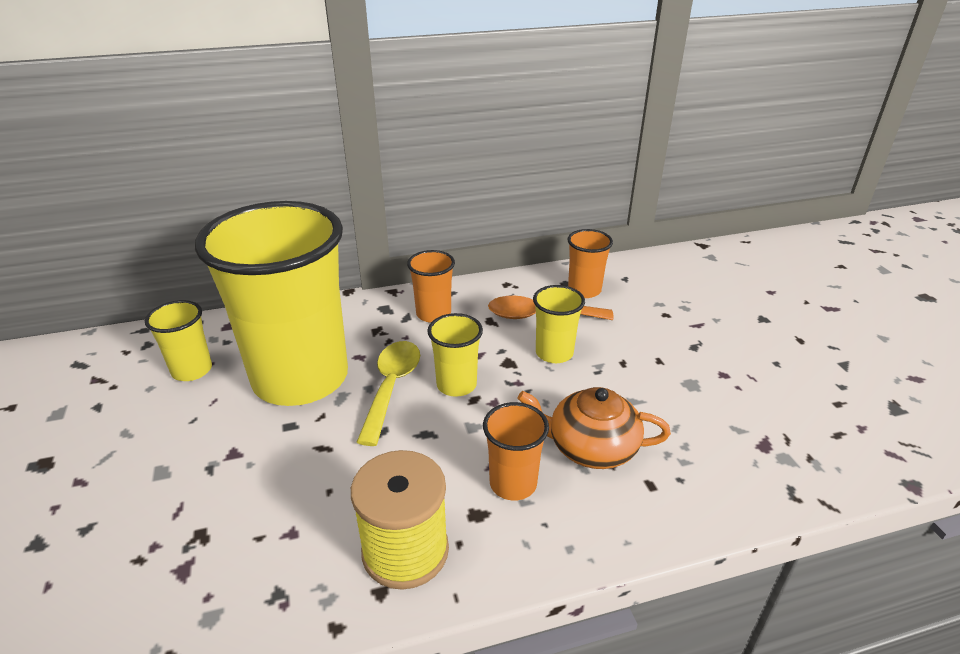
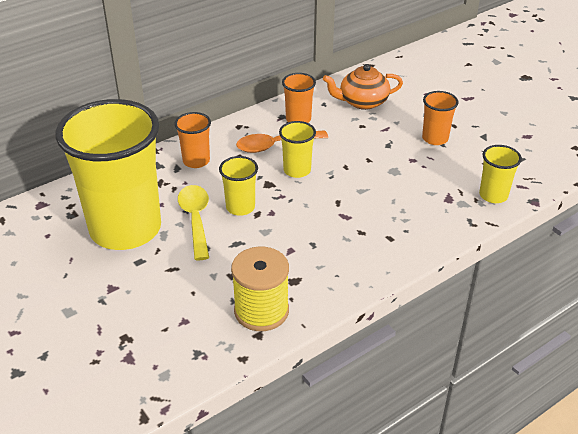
camera: 20 degrees left, 5 degrees up
yellow cup [145,300,212,381] -> yellow cup moved to [479,145,522,203]
orange cup [483,402,549,501] -> orange cup moved to [422,91,459,145]
orange teapot [517,387,671,469] -> orange teapot moved to [323,64,403,110]

